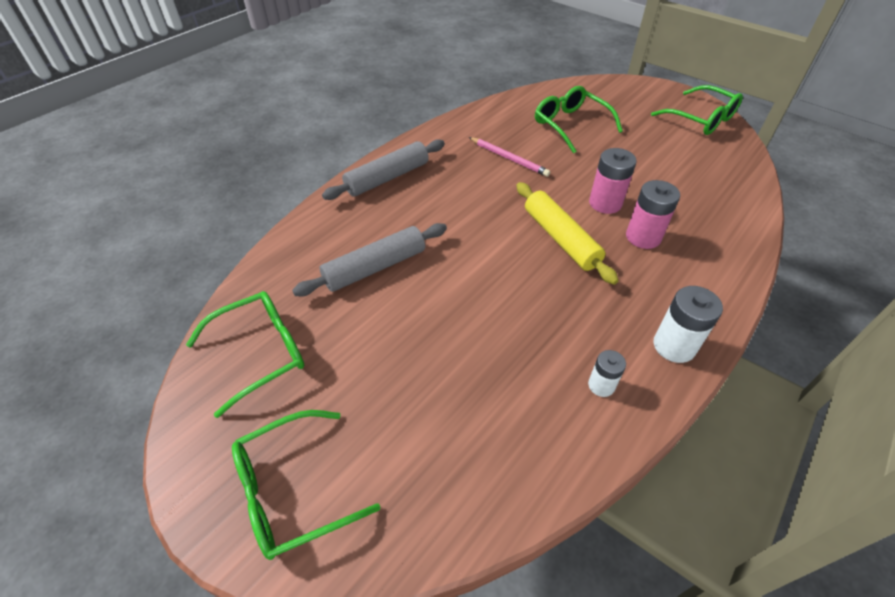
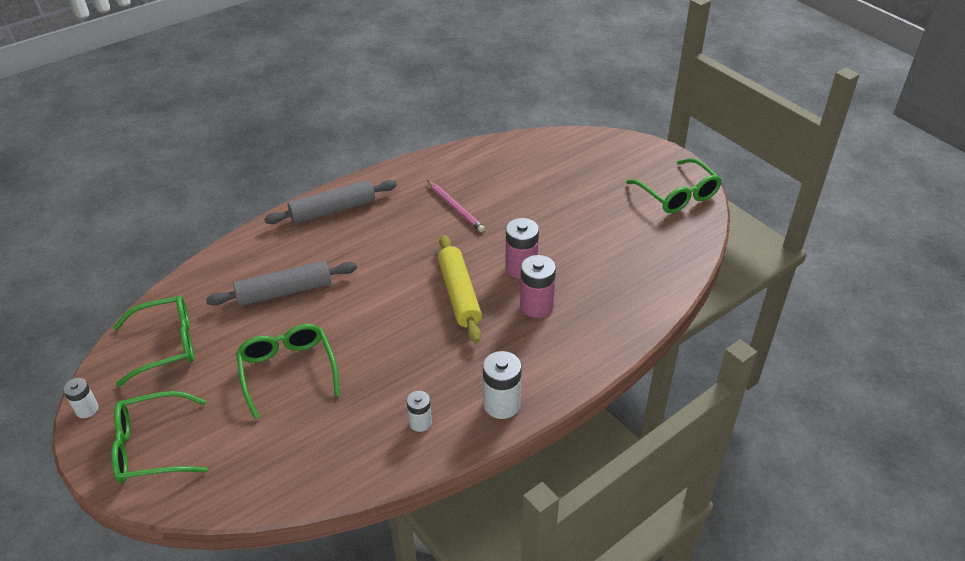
camera: 15 degrees right, 5 degrees down
green glasses [535,86,623,154] -> green glasses moved to [236,324,340,419]
none -> white battery [63,378,99,418]

